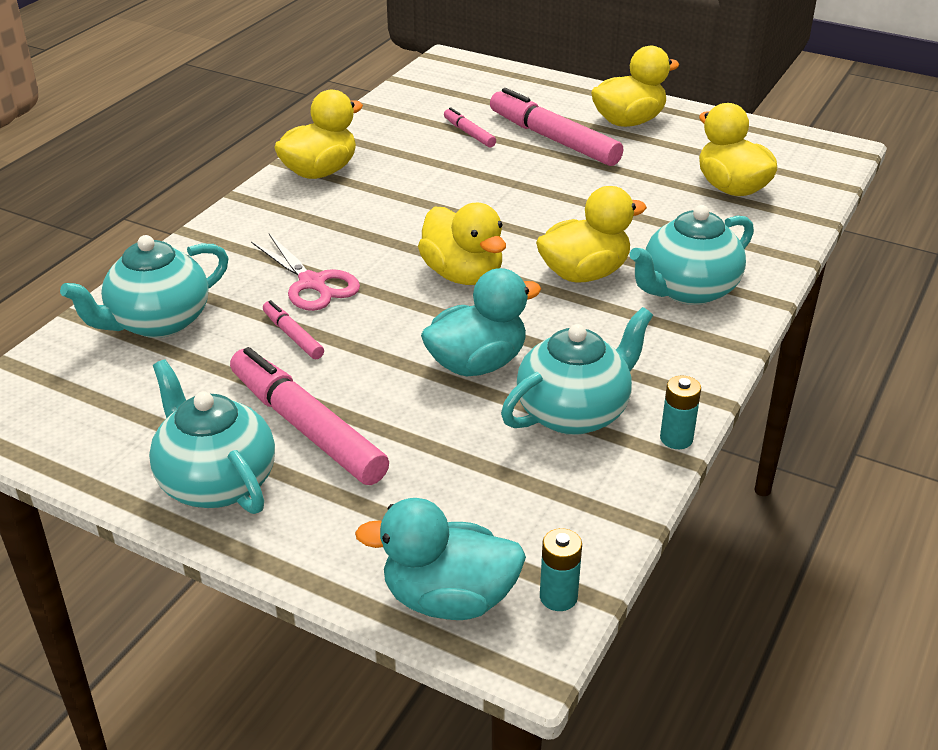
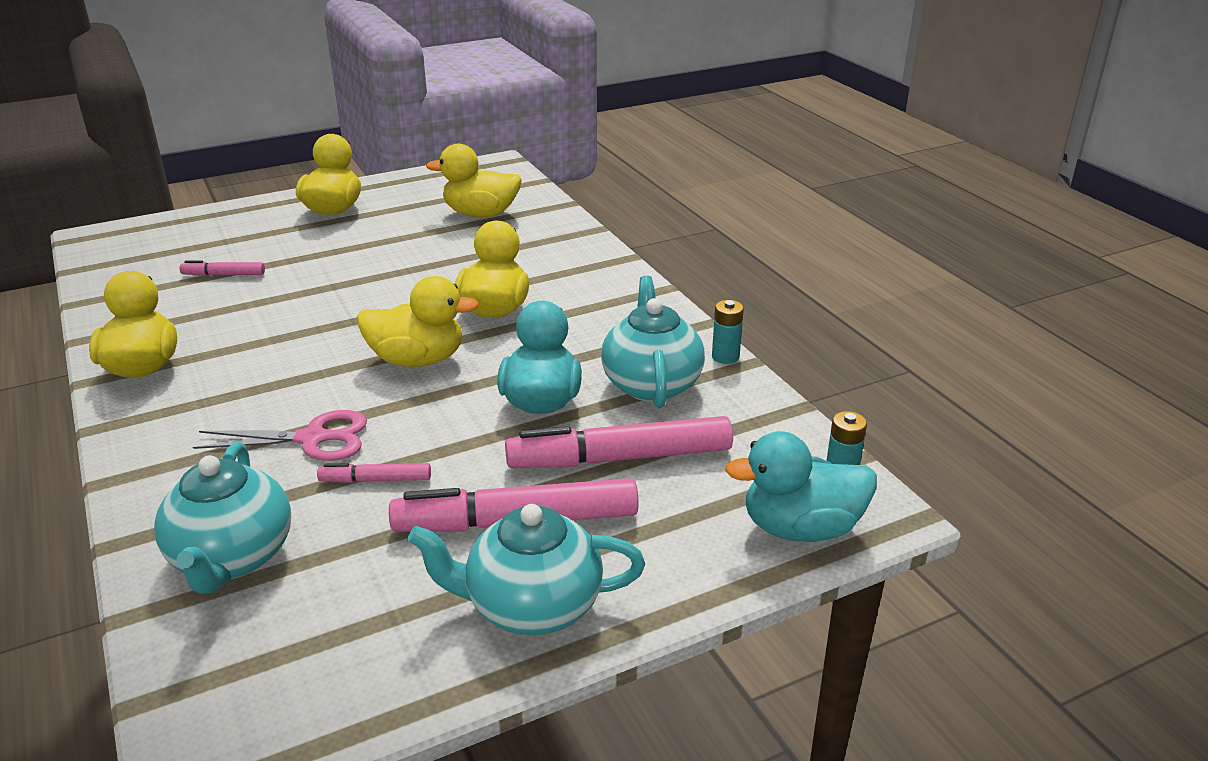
camera: 55 degrees left, 5 degrees down
turquoise duck [355,498,526,620] -> turquoise duck turned 45 degrees clockwise [725,431,877,542]
pink marker [490,88,623,166] -> pink marker moved to [505,416,733,468]
turquoise teapot [629,205,754,305] -> none

